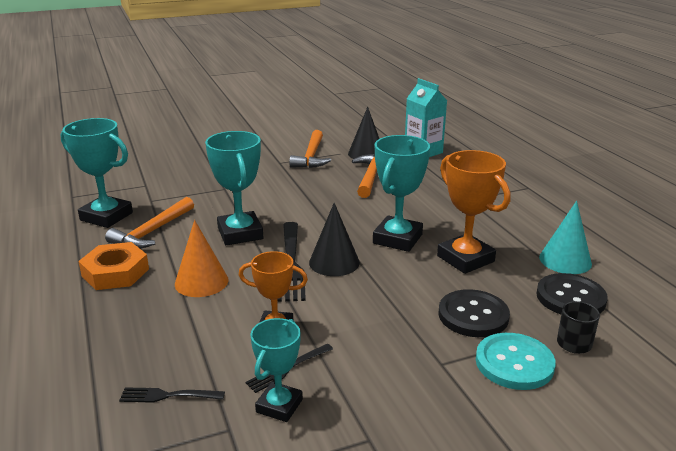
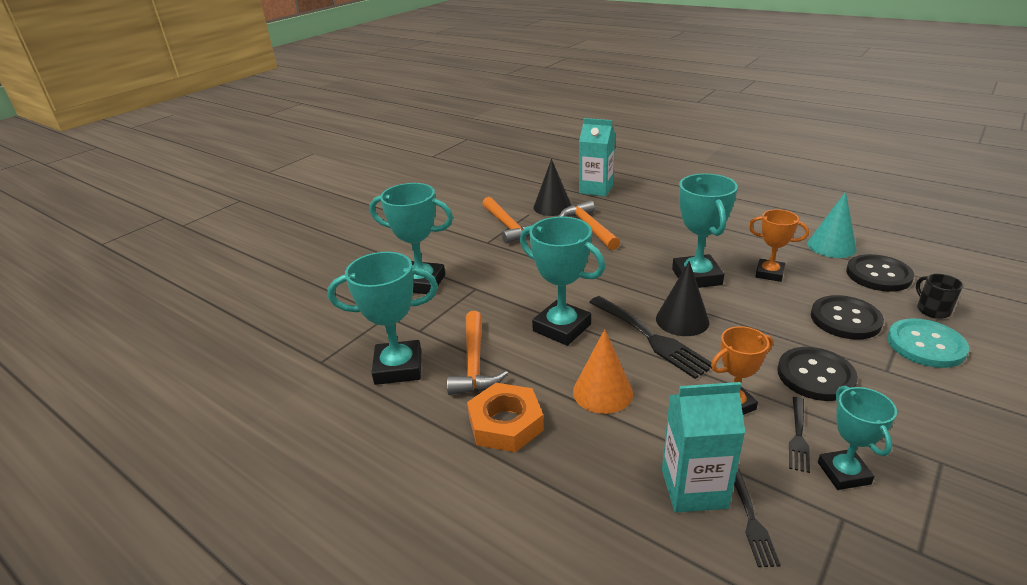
camera: 30 degrees left, 5 degrees up
black fork [119,387,225,403] -> black fork turned 60 degrees counterclockwise [734,468,781,567]
orange trophy [437,150,511,274] -> orange trophy [748,209,809,282], size x0.63
none -> turquoise trophy [370,183,453,294]
none -> turquoise carton [662,382,745,512]
none -> black button [777,347,858,401]

